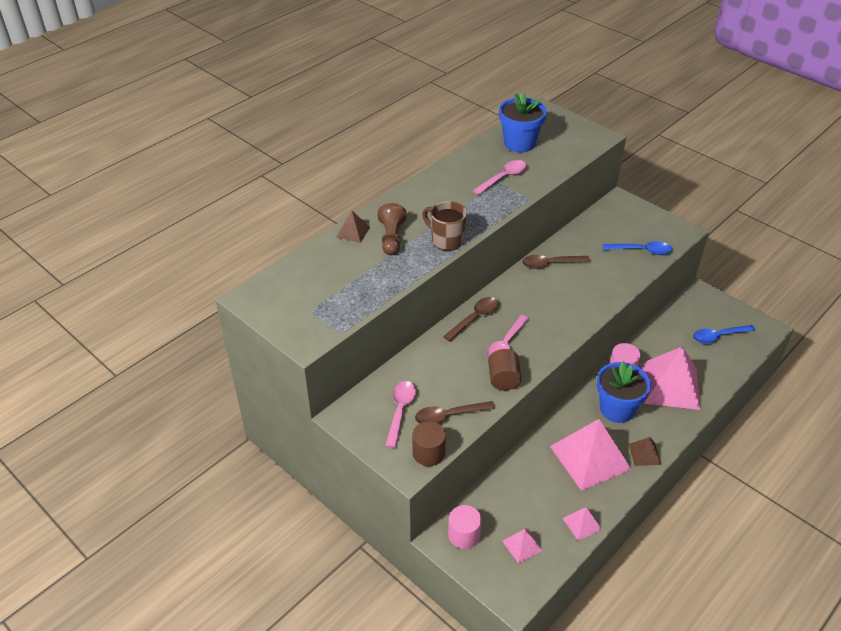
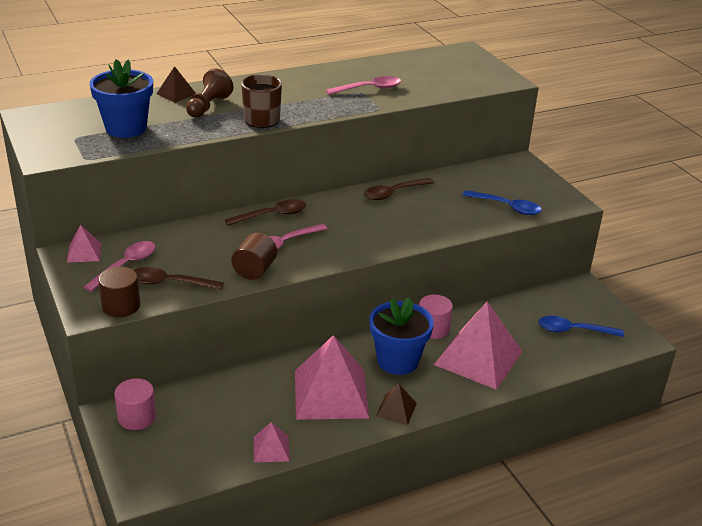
camera: 20 degrees right, 10 degrees down
blue flower pot [499,92,547,152] -> blue flower pot moved to [89,59,153,138]
pink pyramid [502,528,543,564] -> pink pyramid moved to [67,225,102,263]
brown spoon [522,255,590,269] -> brown spoon turned 45 degrees counterclockwise [364,178,434,200]

